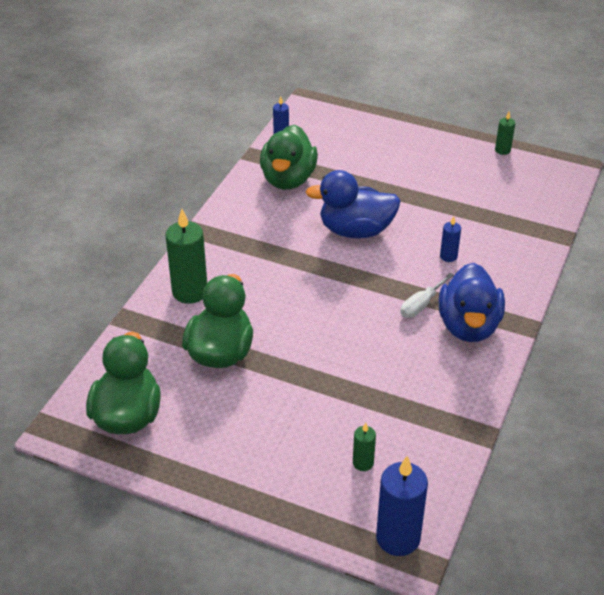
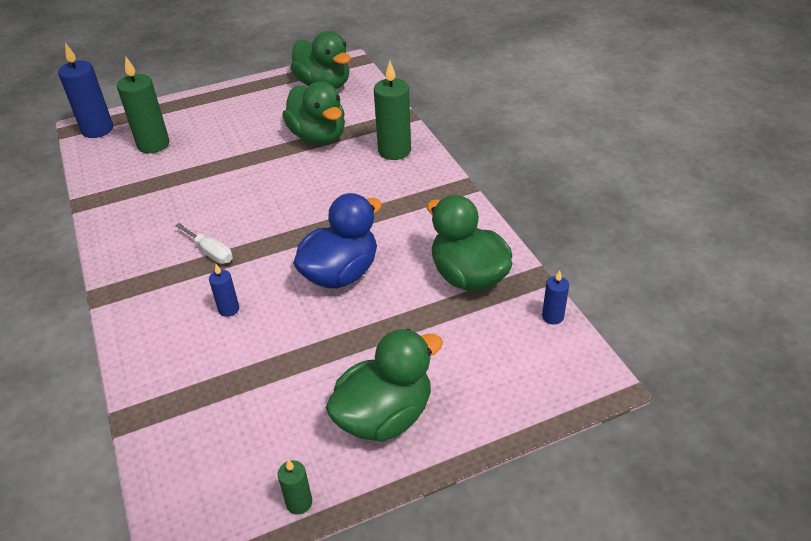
camera: 135 degrees right, 0 degrees up
green candle [353,423,376,471] -> green candle [117,56,170,153], size x1.96
white screwdriver [400,273,454,318] -> white screwdriver turned 135 degrees clockwise [175,223,233,264]
blue duck [439,263,505,342] -> none
none -> green duck [325,329,443,442]

